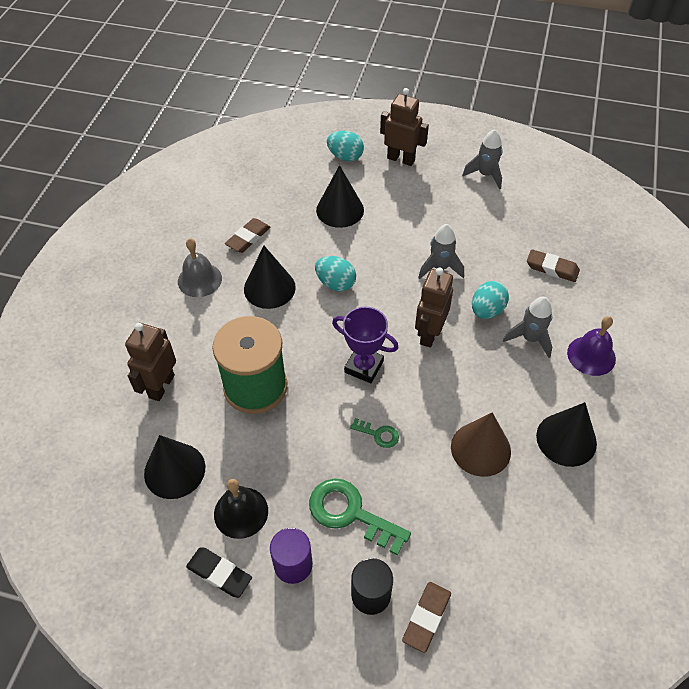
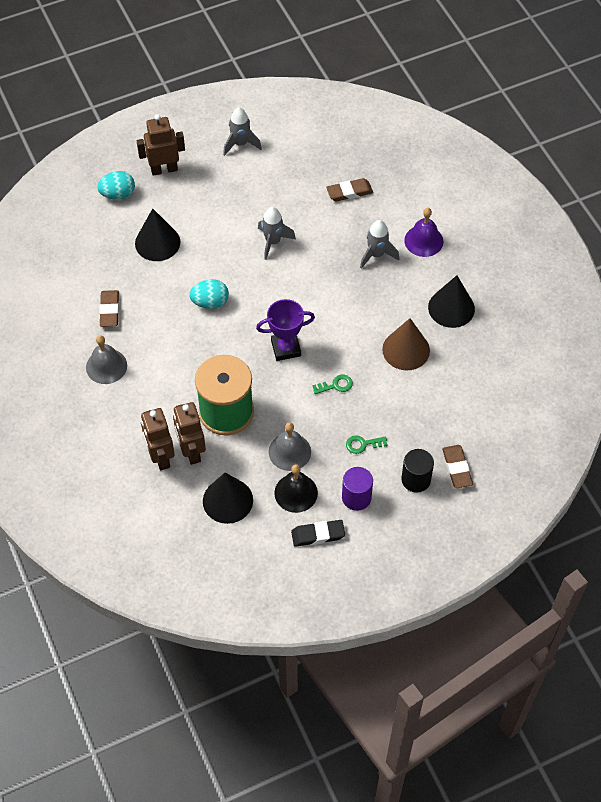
camera: 40 degrees left, 5 degrees up
black cone [244,246,296,309] -> none
green key [309,479,411,556] -> green key [346,435,387,454], size x0.50
brown robot [415,268,453,348] -> brown robot moved to [173,402,206,465]
turquoise egg [472,281,509,319] -> none
none -> grey bell [269,422,311,471]

